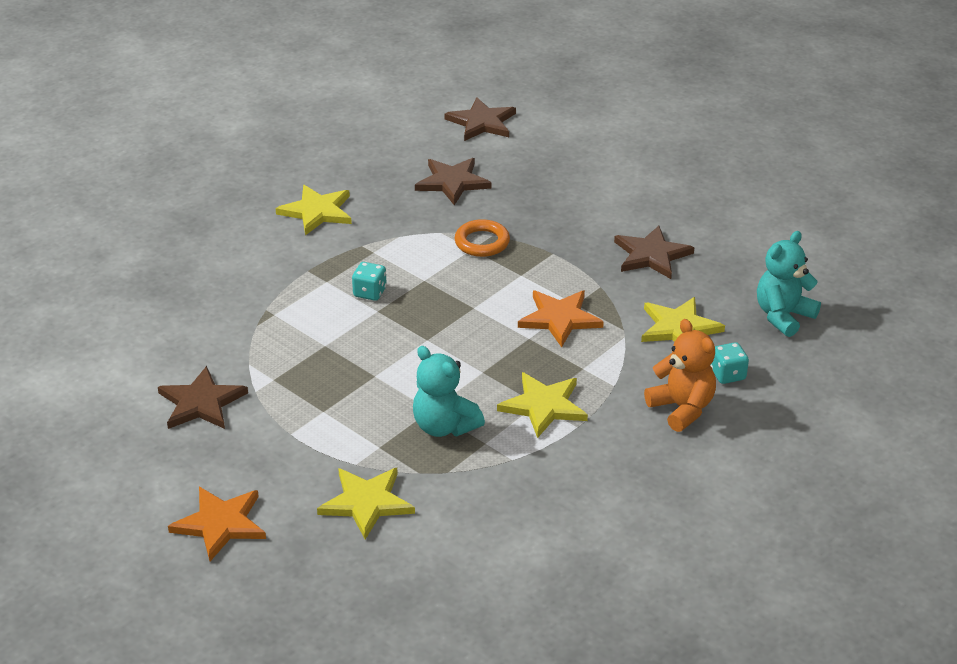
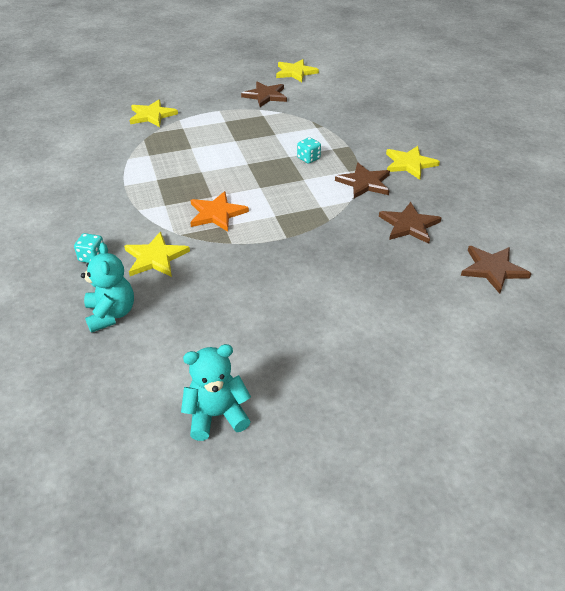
camera: 120 degrees right, 5 degrees up
orange star [168,487,266,561] -> none
turquoise teddy bear [413,346,485,437] -> turquoise teddy bear moved to [181,344,251,441]
orange ring [454,219,510,257] -> none
yellow star [497,372,588,438] -> yellow star moved to [276,59,319,82]
brown star [614,225,695,279] -> brown star moved to [335,163,390,198]
orange teddy bear [644,319,716,432] -> none

